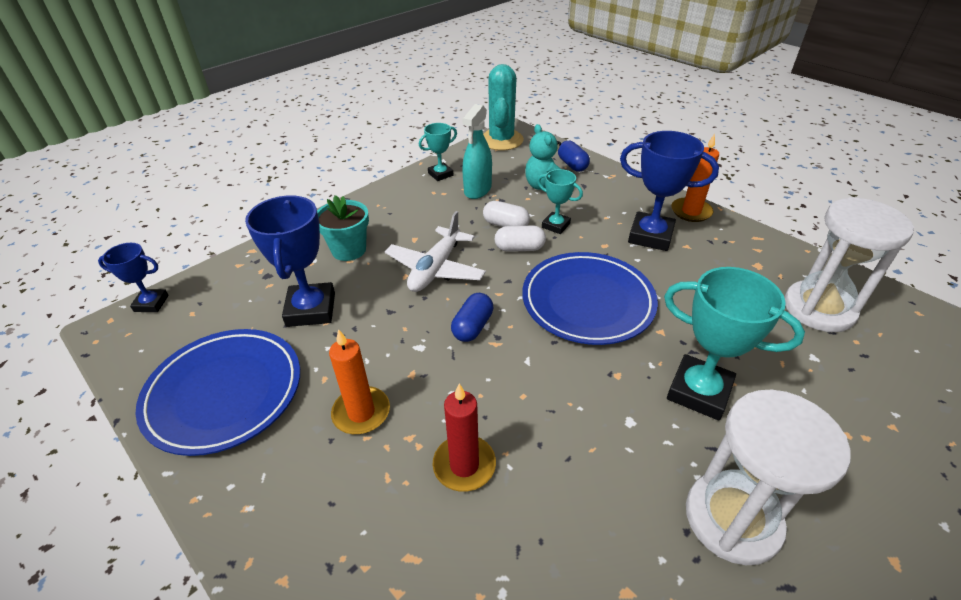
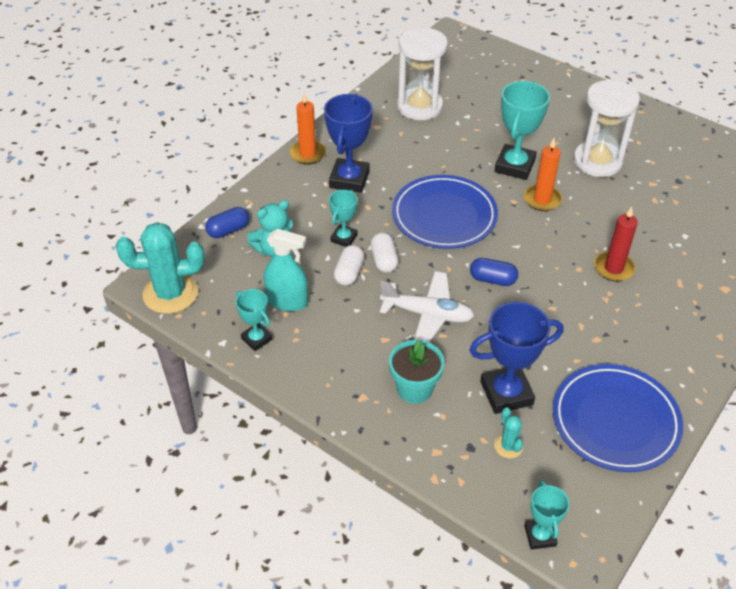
camera: 100 degrees left, 5 degrees up
blue trophy [98,243,169,312] -> turquoise trophy [524,480,569,550]
orange candle [329,329,390,434] -> orange candle moved to [524,138,562,211]
none -> turquoise cactus [494,407,523,459]

